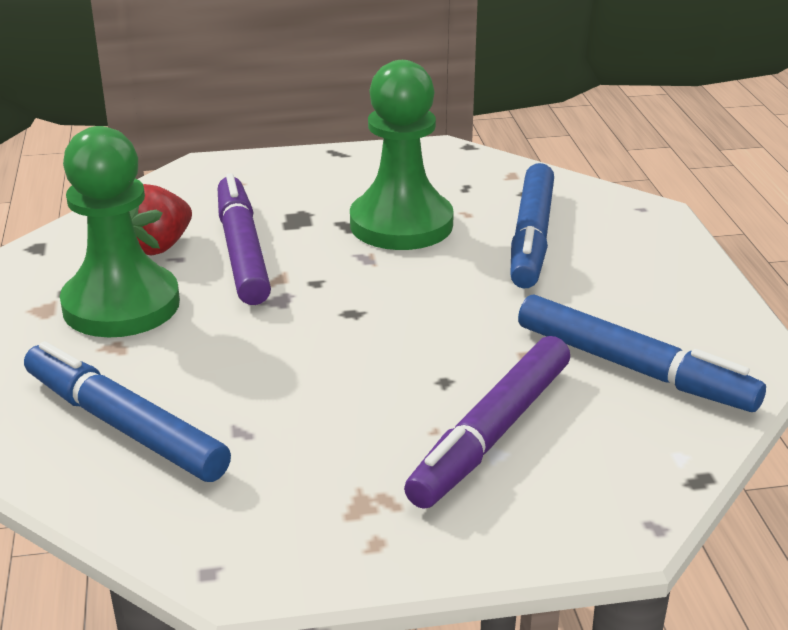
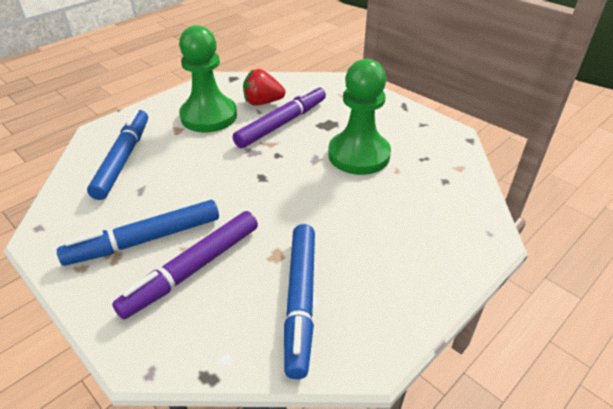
camera: 55 degrees right, 10 degrees up
purple marker [404,336,570,509] -> purple marker turned 45 degrees counterclockwise [112,211,258,319]
blue marker [510,163,554,288] -> blue marker moved to [57,200,219,266]

